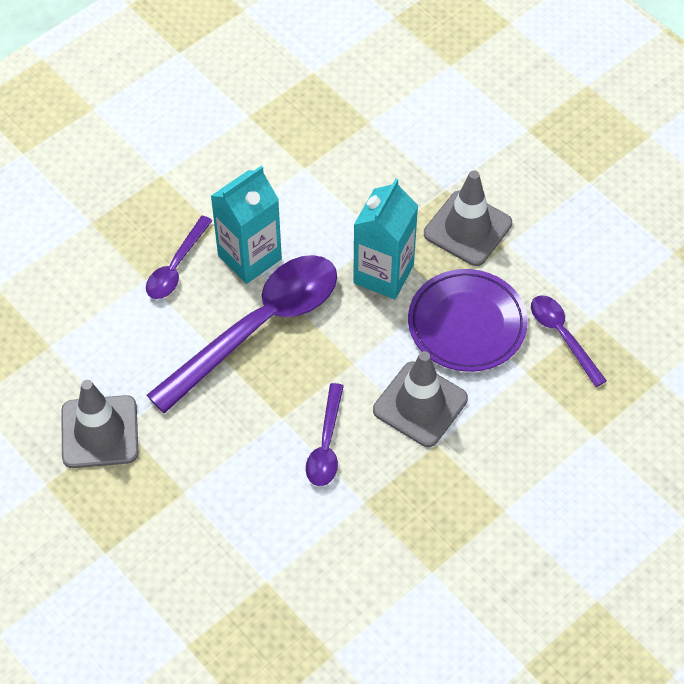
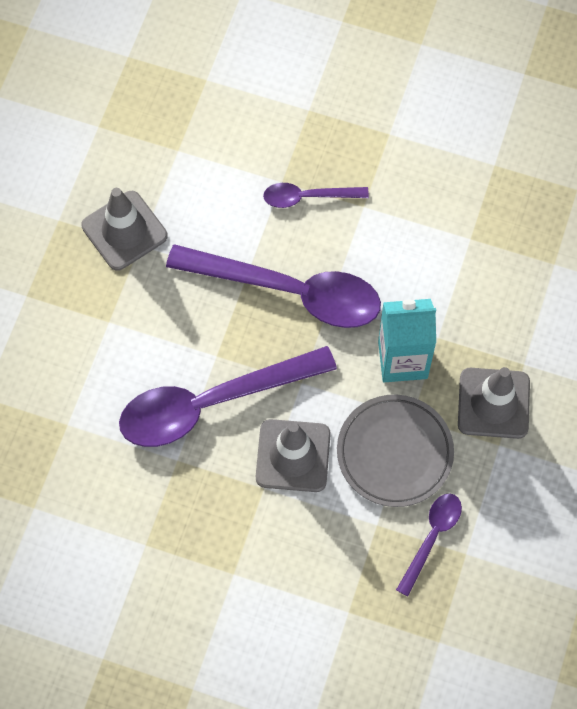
camera: 60 degrees right, 10 degrees up
turquoise carton [211,166,282,284] -> none
purple spoon [306,383,344,486] -> purple spoon [119,346,337,447], size x2.04
purple plate [408,269,528,372] -> grey plate [337,395,454,507]

